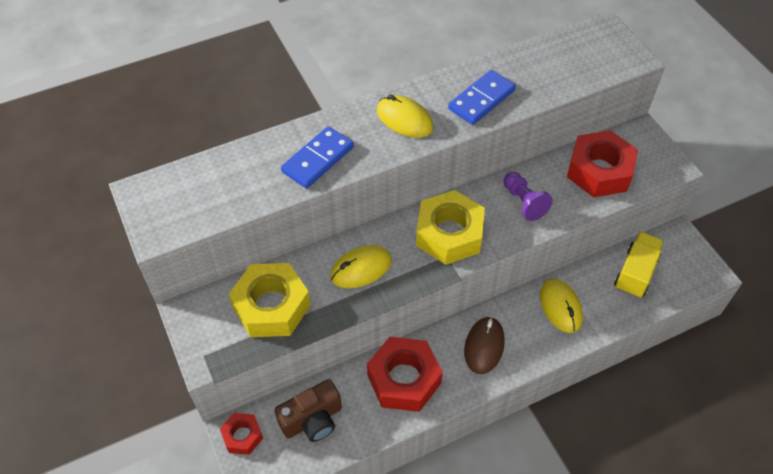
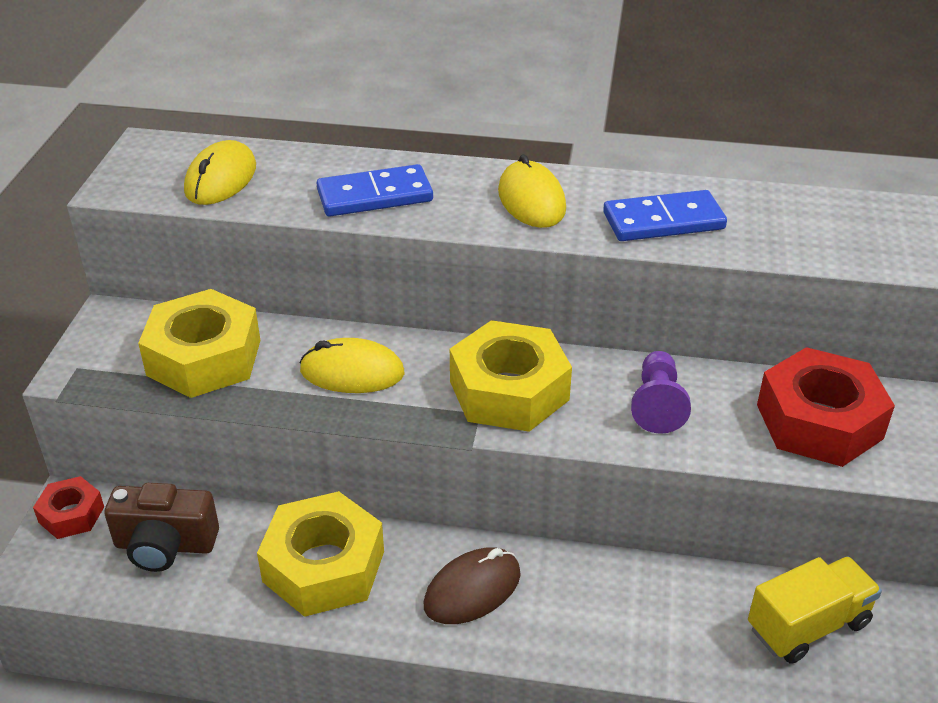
camera: 35 degrees right, 15 degrees down
red nut [367,337,443,412] -> yellow nut [257,491,384,617]
yellow mouse [540,279,583,333] -> yellow mouse moved to [184,140,256,205]

